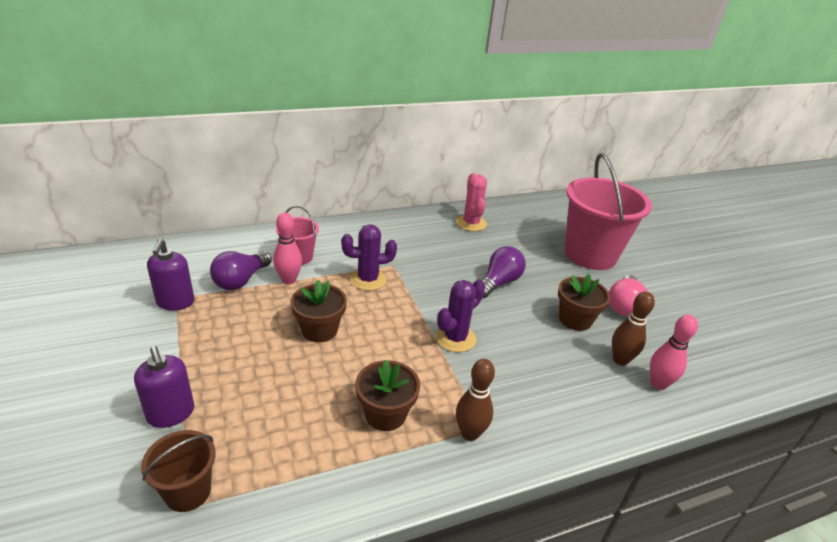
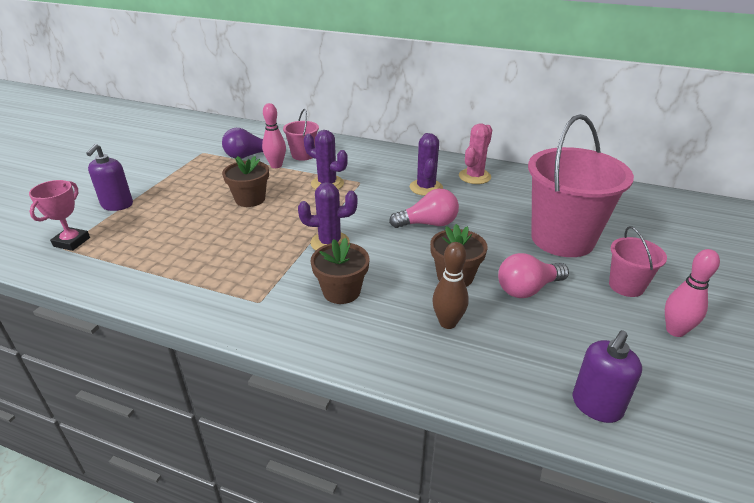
camera: 45 degrees right, 0 degrees up
brown bucket [141,430,216,512] -> pink trophy [29,180,90,251]
purple soap dispenser [147,239,195,311] -> purple soap dispenser moved to [573,330,642,423]
brown flower pot [356,360,420,431] -> brown flower pot moved to [311,238,369,304]
brown bowling pin [456,359,495,441] -> none
purple light bulb [482,246,526,298] -> pink light bulb [389,189,459,228]
pink bowling pin [650,315,698,390] -> pink bowling pin moved to [665,249,720,337]
none -> purple cactus [410,133,443,196]
none -> pink bucket [609,226,667,297]

